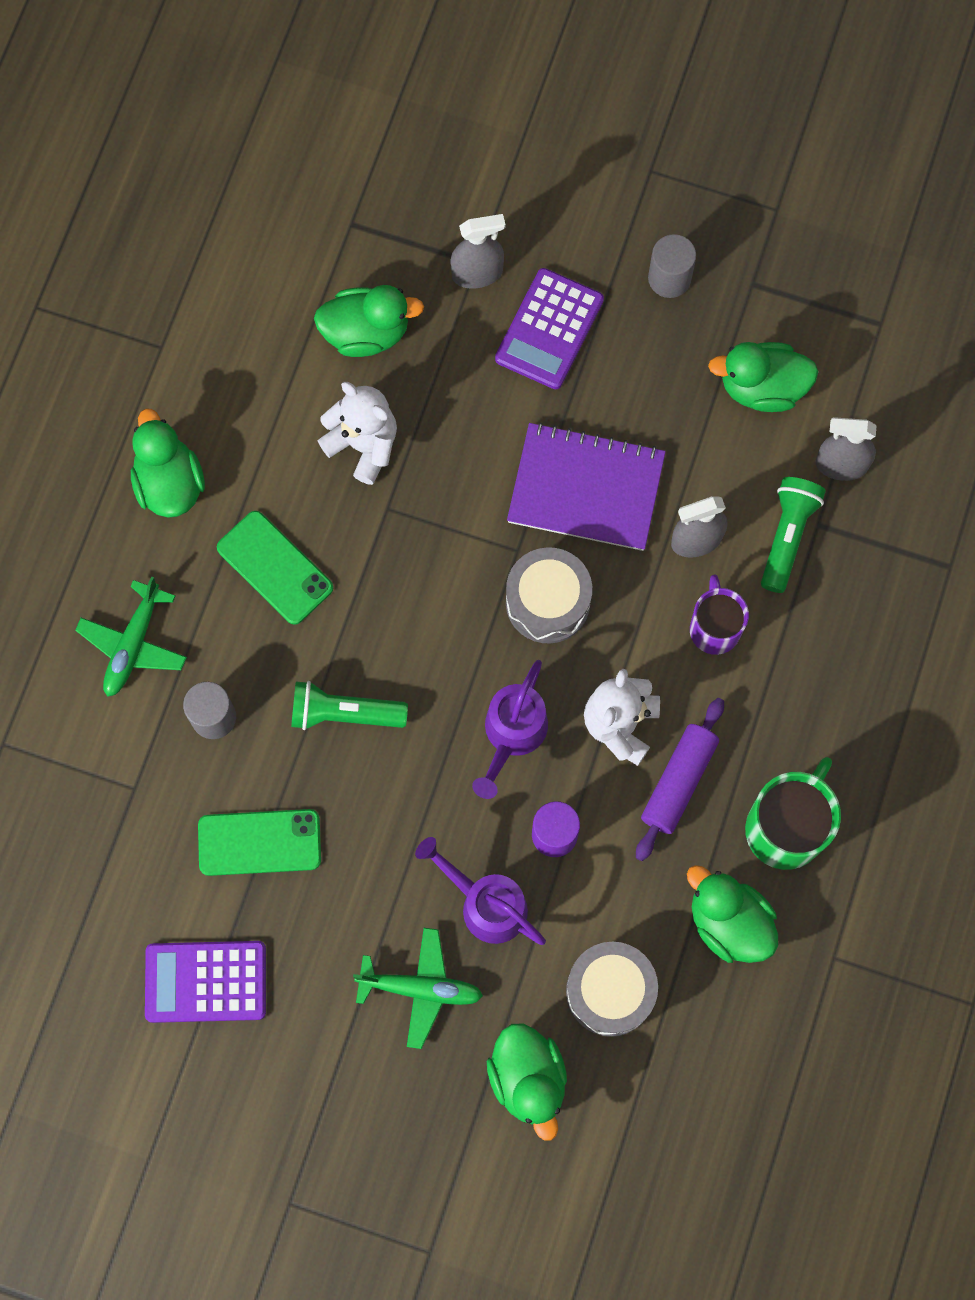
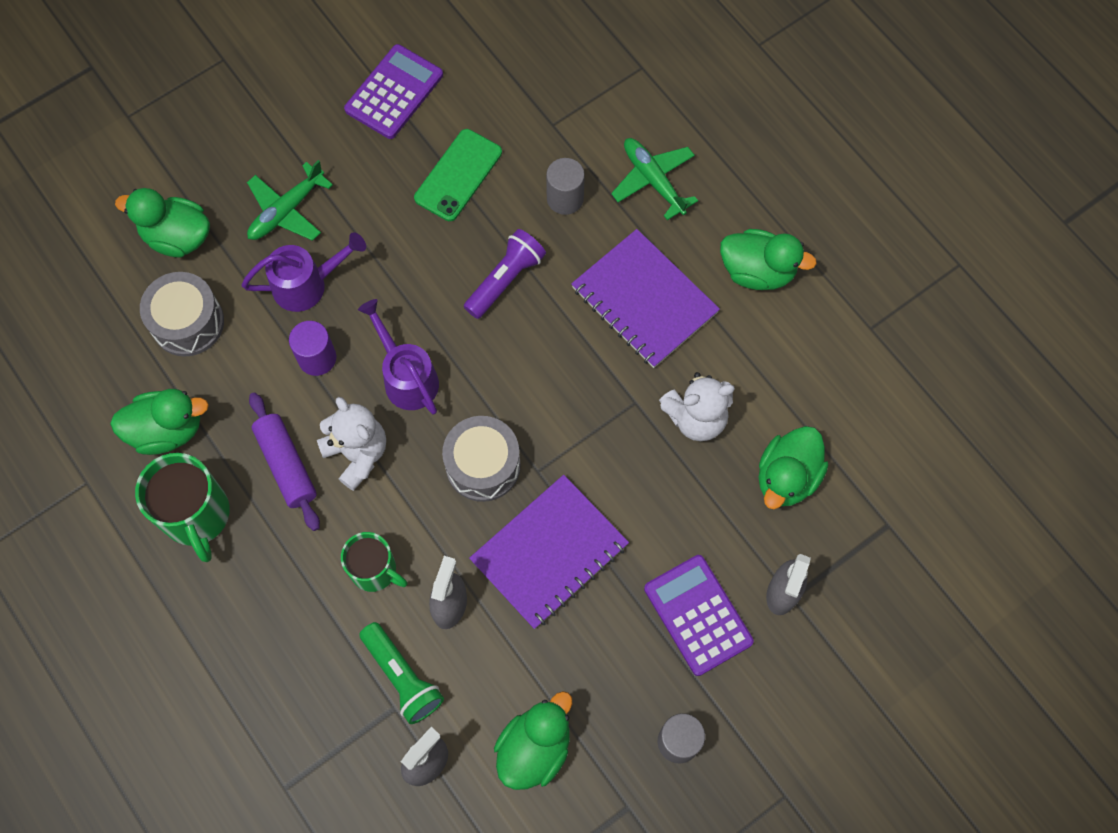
camera: 125 degrees right, 5 degrees down
green phone [217,511,333,625] -> purple notebook [571,229,720,368]
green flashlight [291,681,408,730] -> purple flashlight [464,229,546,319]
purple mug [690,574,749,655] -> green mug [341,532,408,592]

